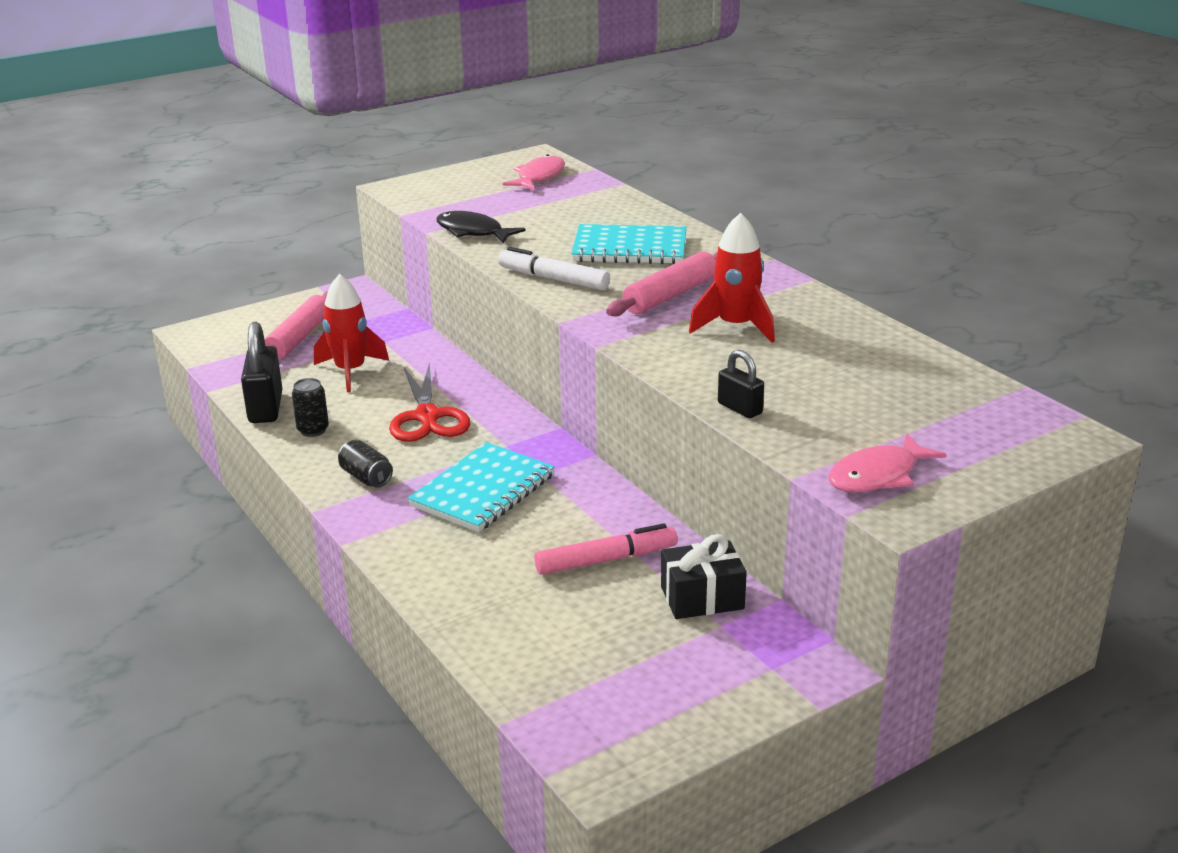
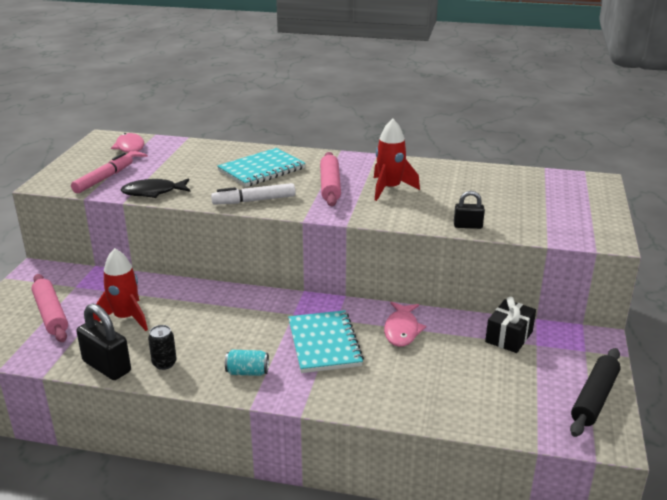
camera: 45 degrees left, 0 degrees up
black can [338,440,393,488] -> turquoise can [225,350,269,376]
red scissors [389,362,470,442] -> none
pink marker [534,523,677,575] -> pink marker moved to [71,153,133,193]
pink fish [828,433,947,492] -> pink fish moved to [384,302,426,347]
none -> black rolling pin [570,348,621,437]

